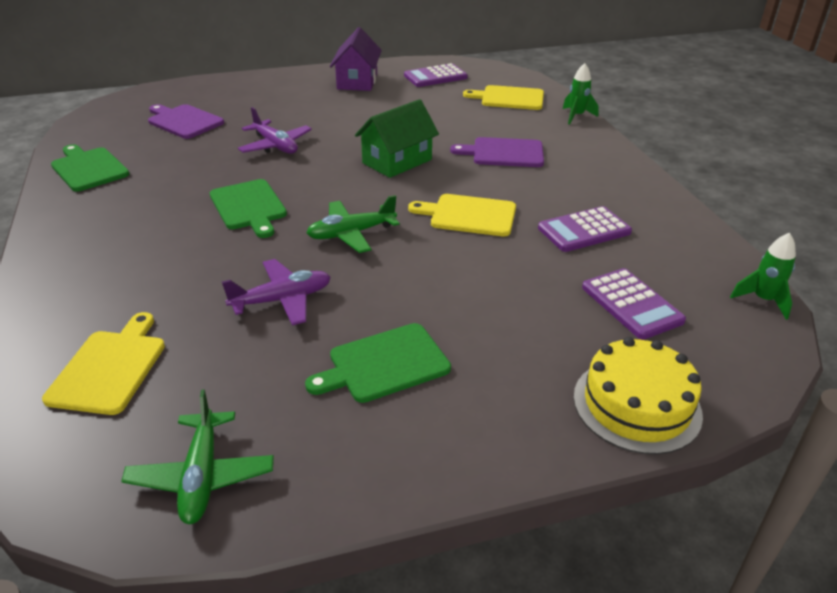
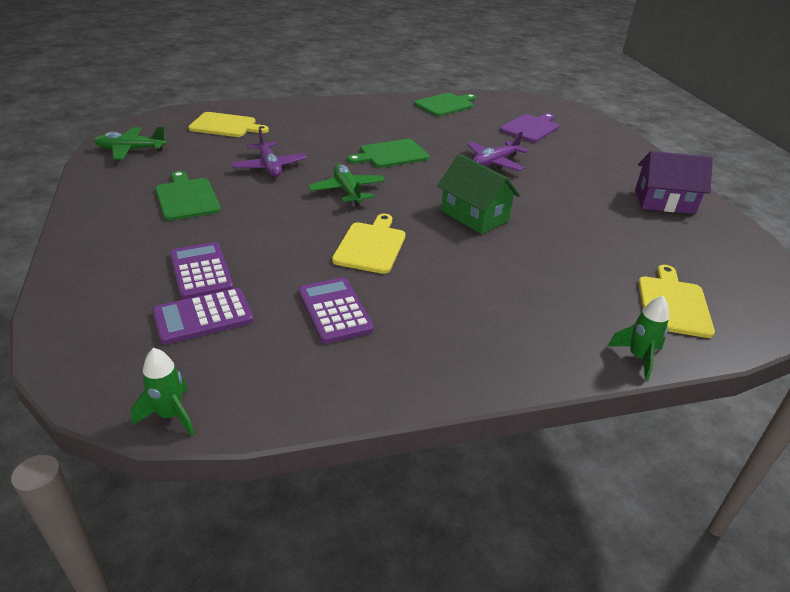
camera: 90 degrees right, 0 degrees up
purple calculator [404,63,468,87] -> purple calculator moved to [170,242,234,300]
purple cutting board [450,137,544,167] -> none
yellow cake [574,337,703,454] -> none

